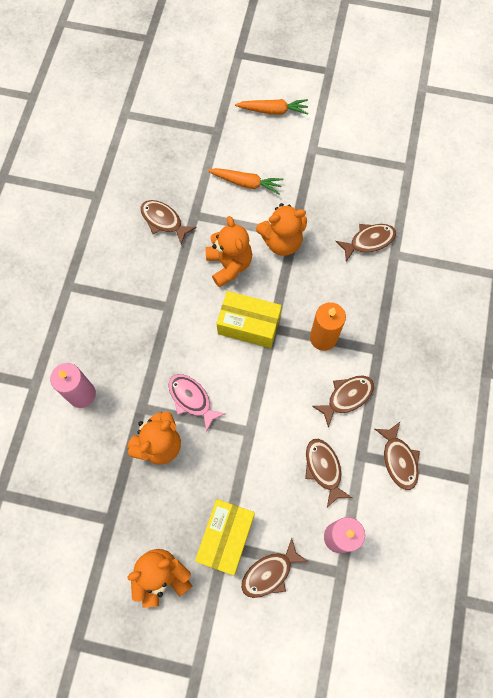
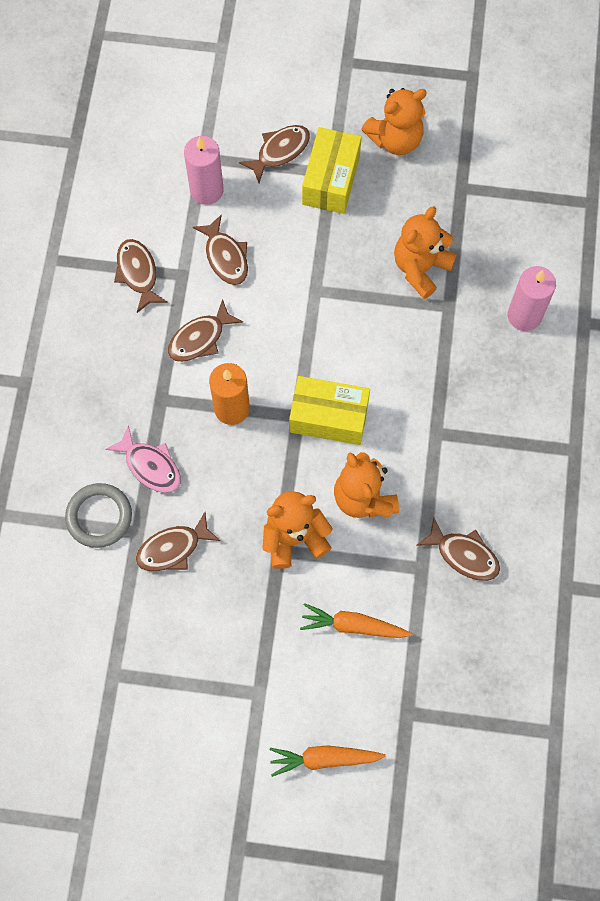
camera: 175 degrees right, 0 degrees up
pink fish [169,374,226,432] -> pink fish moved to [105,425,181,493]
none -> grey ring [65,483,132,548]

